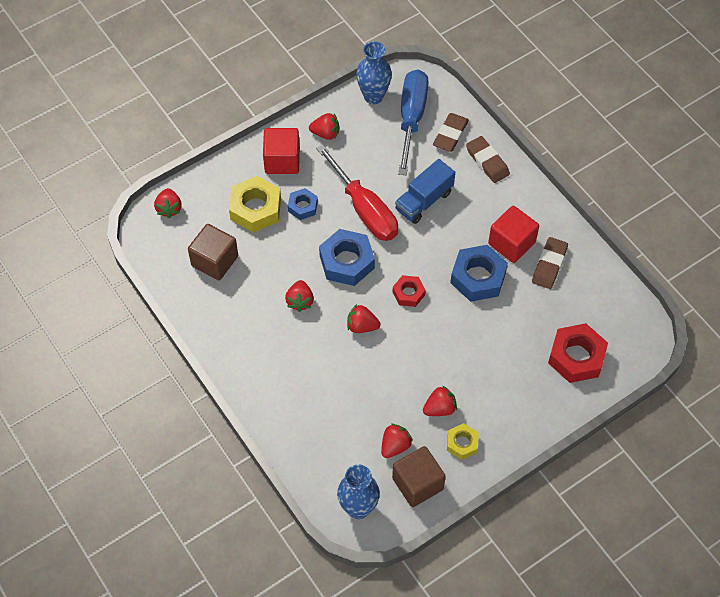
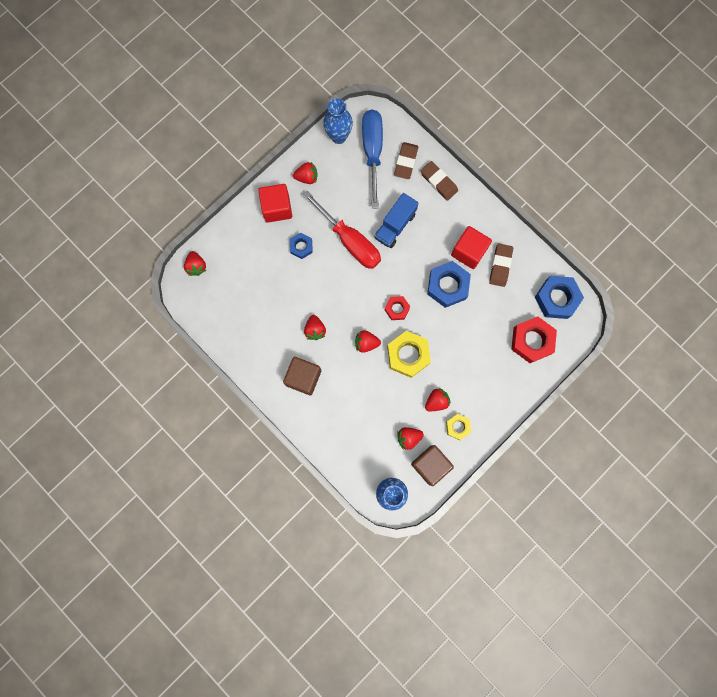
camera: 10 degrees left, 20 degrees up
brown cube [188,224,238,280] -> brown cube moved to [283,357,321,395]
yellow nut [229,176,281,233] -> yellow nut moved to [387,331,431,378]
blue nut [319,229,375,286] -> blue nut moved to [535,276,584,319]
red strawberry [381,424,413,458] -> red strawberry turned 135 degrees counterclockwise [397,427,424,450]

